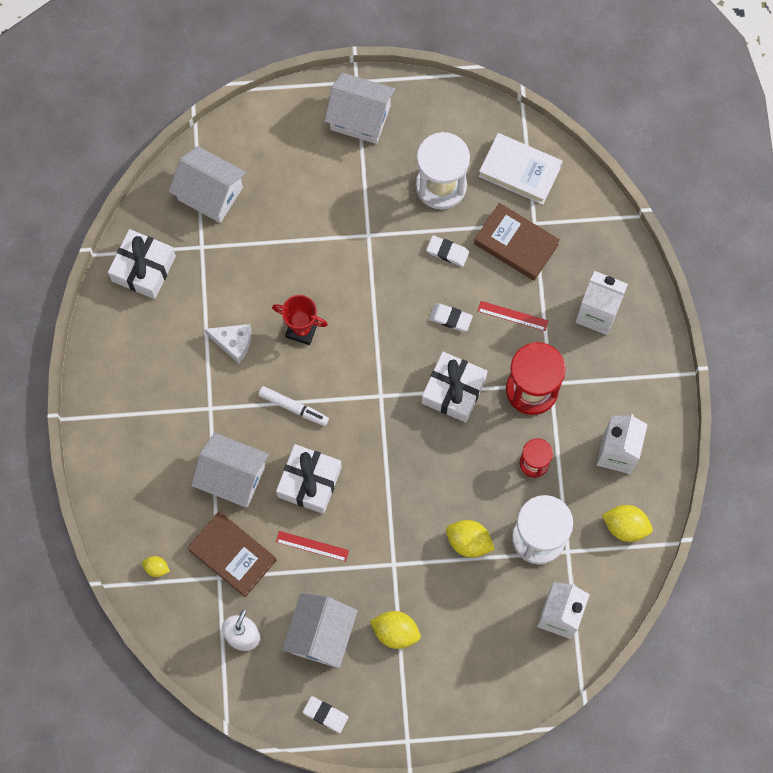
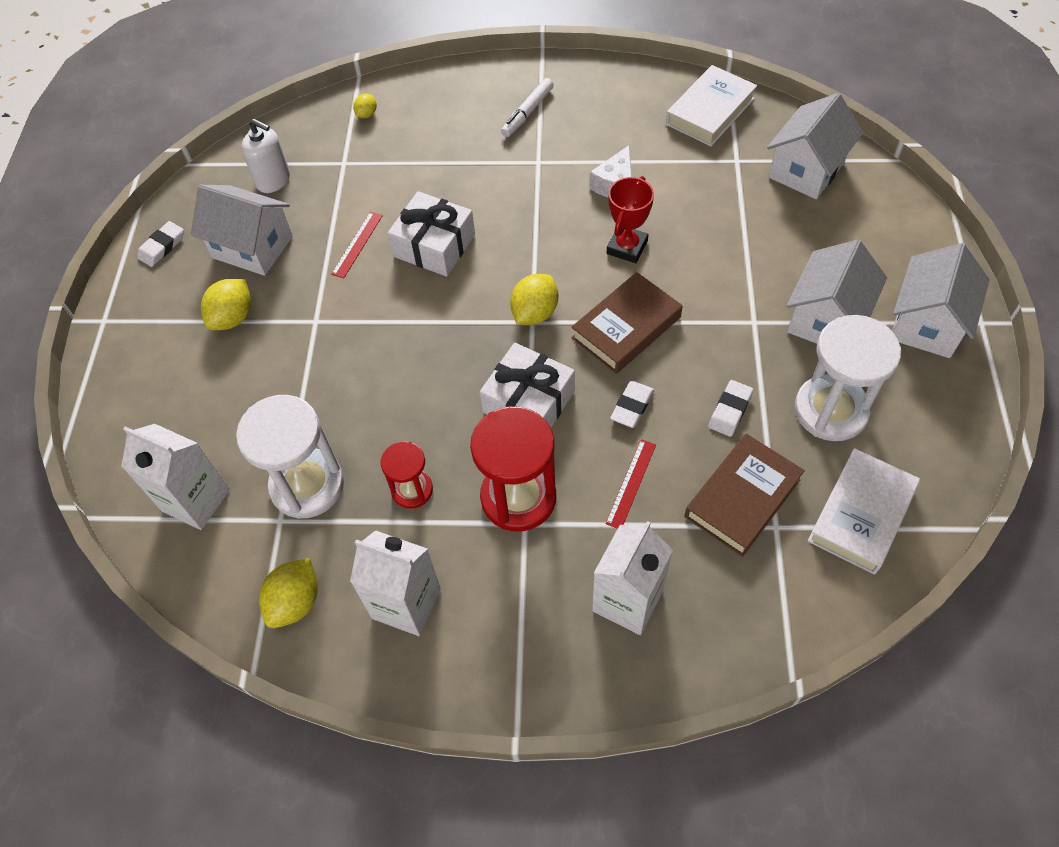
camera: 100 degrees right, 15 degrees down
white gift [108,229,176,299] -> white book [666,65,757,146]
brown book [187,511,276,597] -> brown book moved to [571,272,683,374]
white house [191,433,269,507] -> white house moved to [786,240,887,344]
white marker [259,386,329,426] -> white marker moved to [501,78,554,137]
yellow lemon [446,520,495,558] -> yellow lemon moved to [510,274,558,325]

